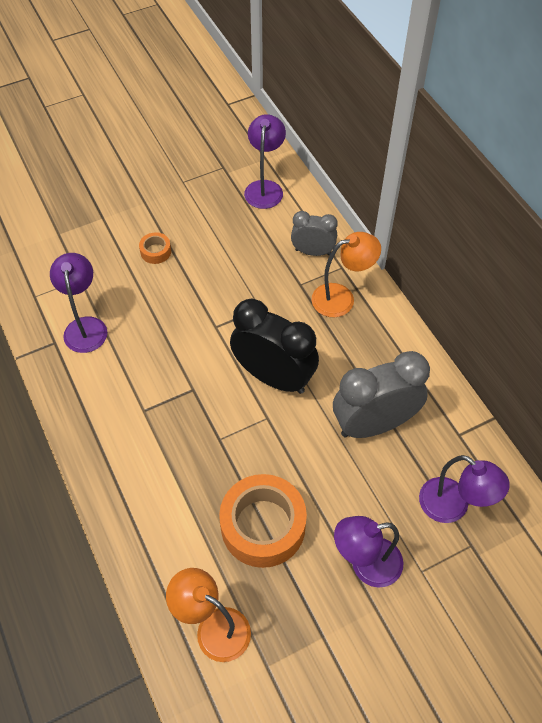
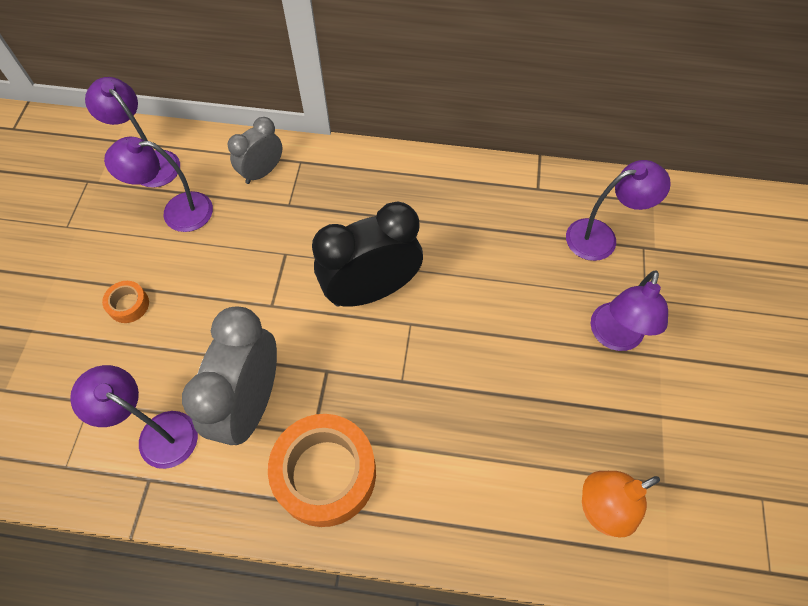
camera: 55 degrees left, 5 degrees up
orange tape [219,474,307,568] -> orange tape moved to [268,414,376,527]
orange lamp [312,232,381,317] -> none
grey clock [333,351,430,438] -> grey clock moved to [182,306,277,445]
none -> purple lamp [104,137,213,232]

